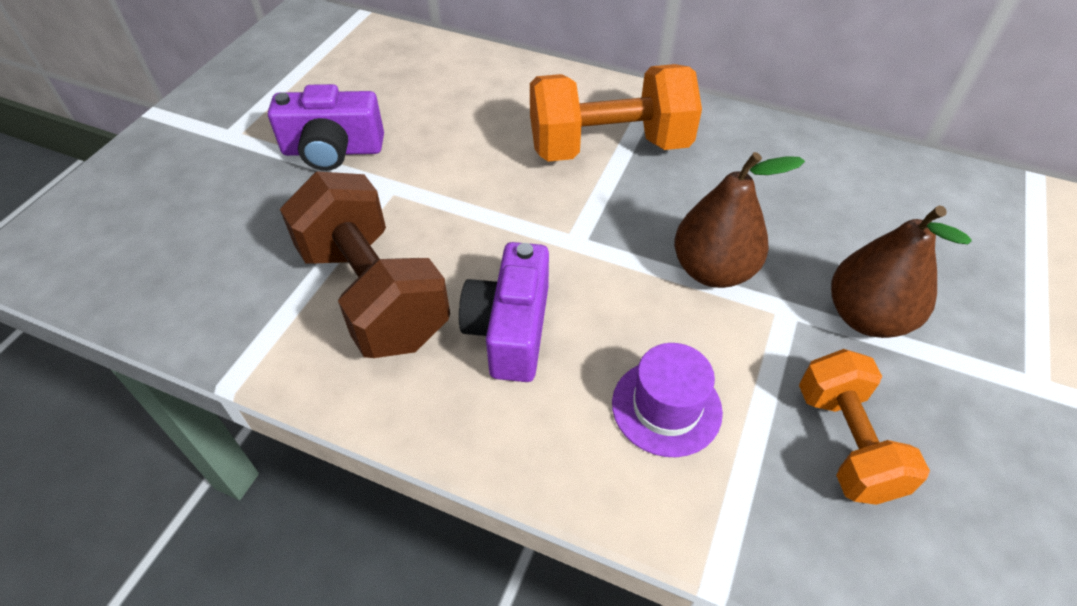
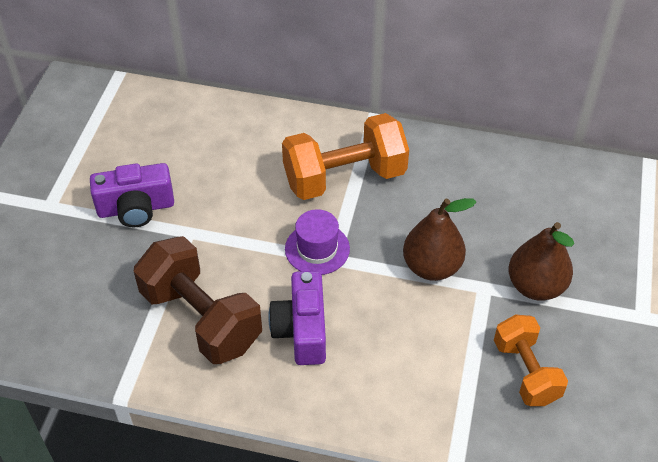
camera: 10 degrees left, 0 degrees up
purple hat [612,343,723,457] -> purple hat moved to [285,209,350,275]

